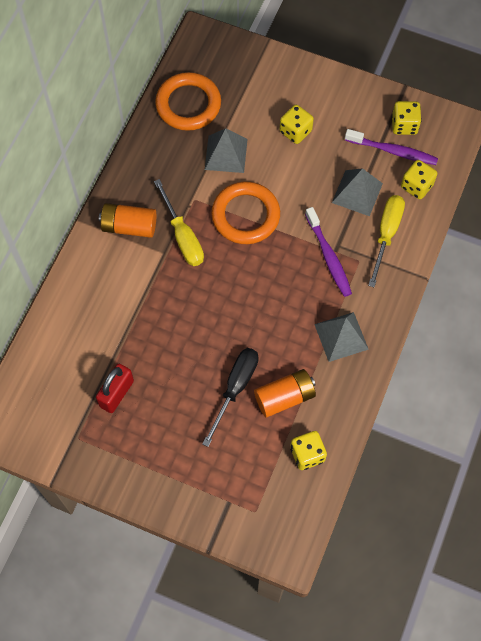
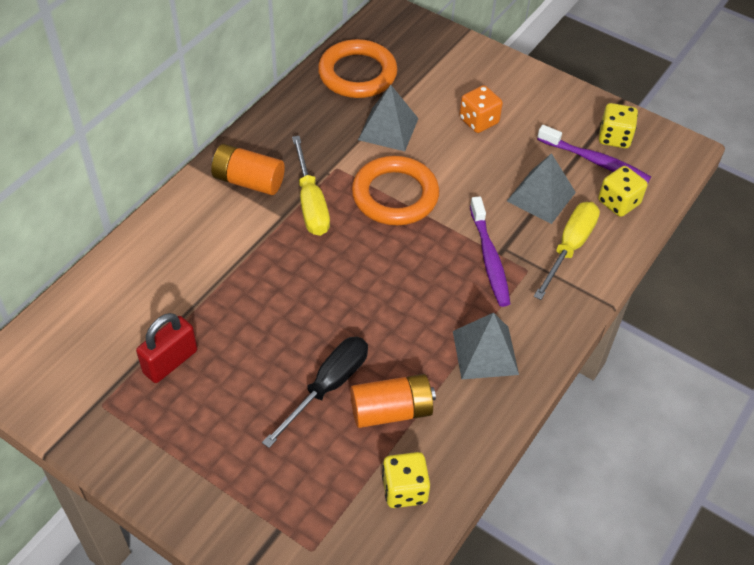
camera: 10 degrees right, 15 degrees down
yellow dice [280,105,314,144] -> orange dice [459,85,503,133]

